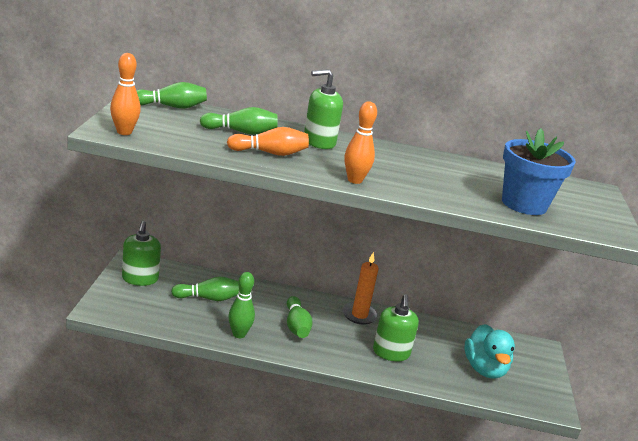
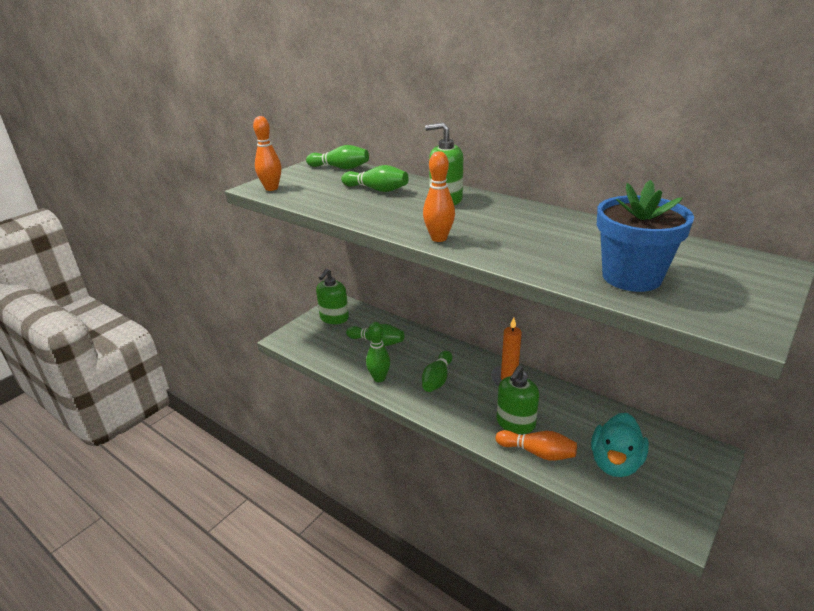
camera: 35 degrees right, 5 degrees up
orange bowling pin [227,127,309,156] -> orange bowling pin moved to [496,430,577,461]

